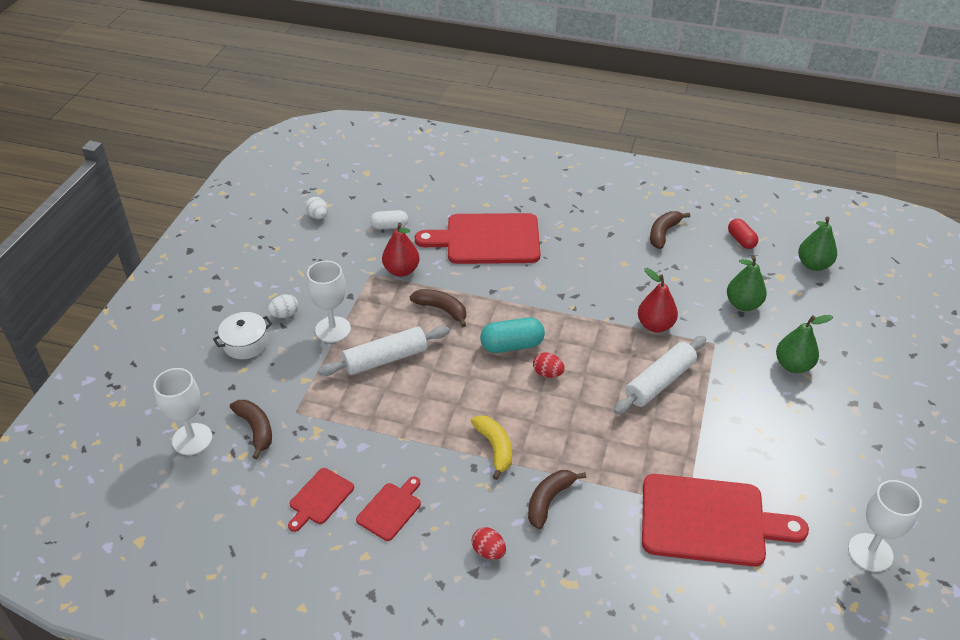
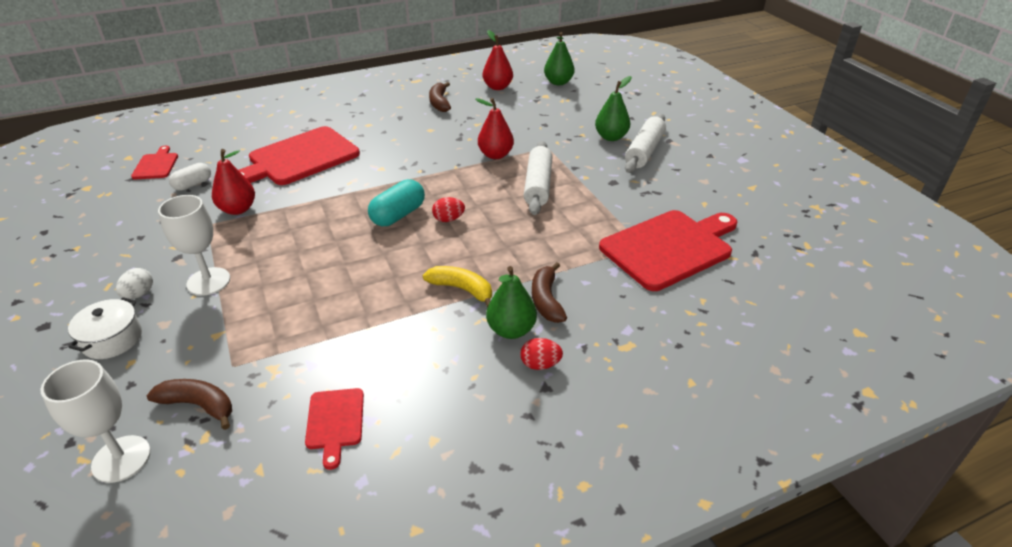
camera: 40 degrees left, 5 degrees down
white egg [306,197,328,219] -> none
white rolling pin [318,326,449,376] -> white rolling pin moved to [625,114,666,173]
red cutting board [356,476,421,541] -> red cutting board moved to [131,146,178,179]
brown banana [410,289,466,327] -> none
green pear [727,256,767,311] -> green pear moved to [486,266,537,339]
red capsule [728,219,758,249] -> red pear [483,30,513,90]
white goblet [848,480,922,572] -> none

